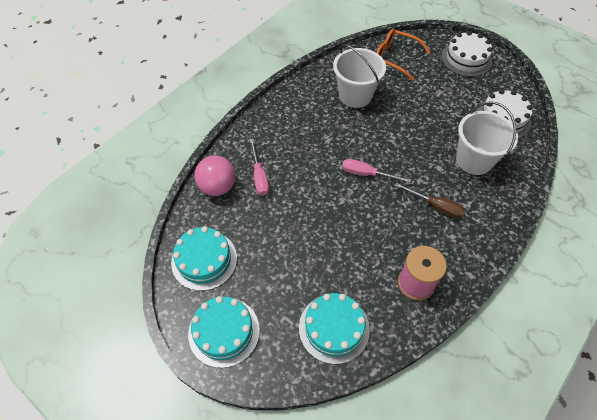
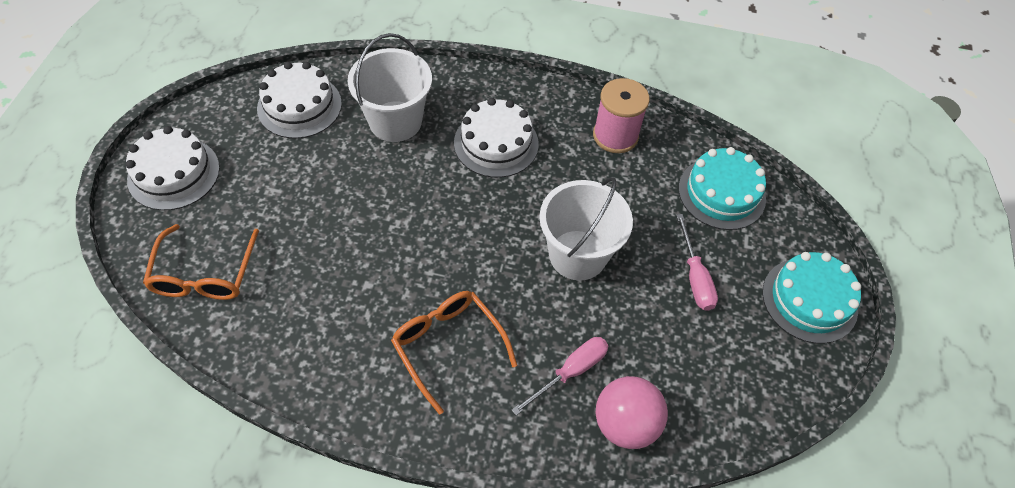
camera: 120 degrees left, 0 degrees up
turquoise cake [171,226,237,291] -> none
white bucket [333,44,386,108] -> white bucket moved to [539,177,633,281]
pink screwdriver [342,159,411,183] -> pink screwdriver moved to [676,214,718,311]
brown screwdriver [395,183,465,218] -> white cake [454,98,539,178]
none -> orange glasses [391,291,517,415]

